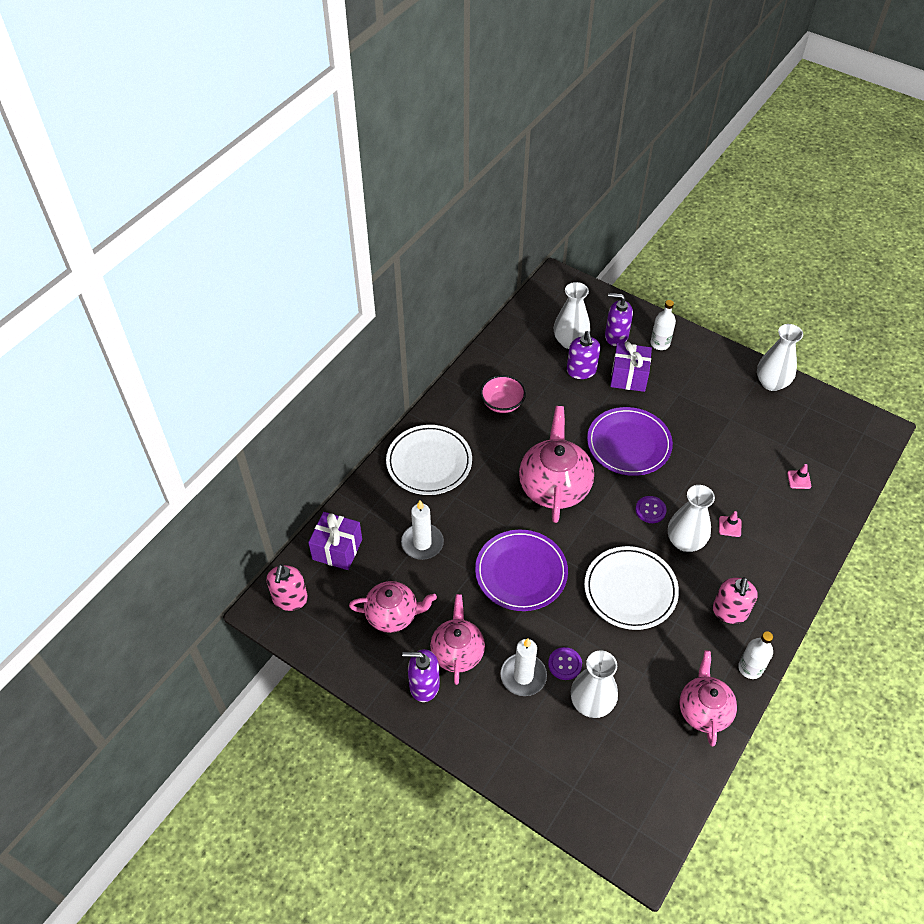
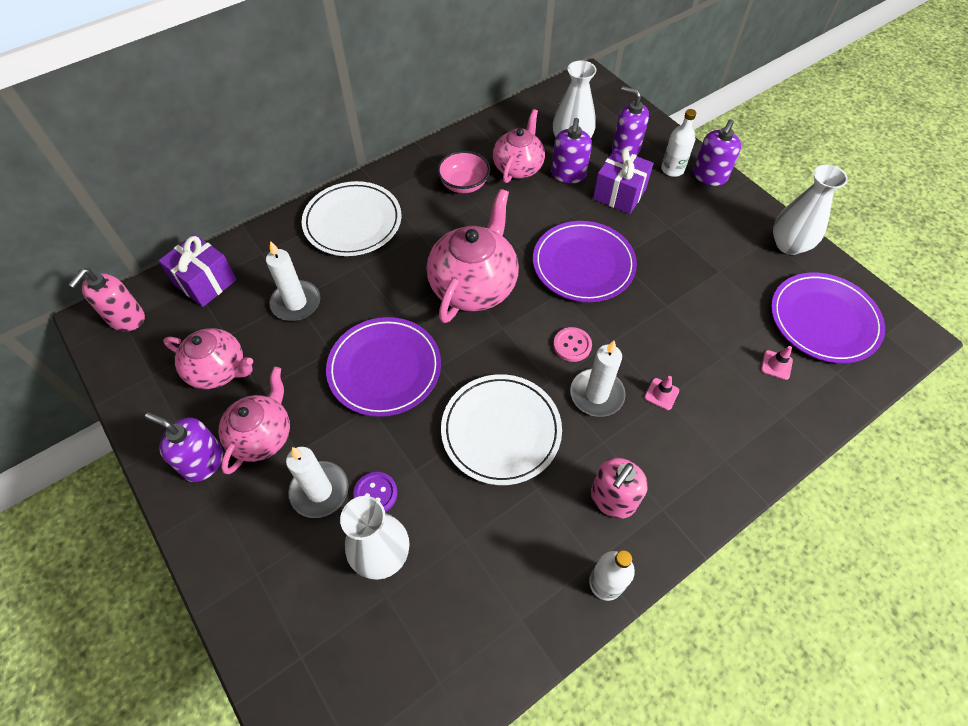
camera: 20 degrees right, 5 degrees up
purple button [636,496,667,523] -> pink button [553,327,592,362]
white vase [668,485,715,552] -> white candle [570,341,626,417]
pink teapot [680,650,737,746] -> pink teapot moved to [493,109,545,183]
none -> purple soap dispenser [693,119,741,186]
none -> purple plate [771,273,885,363]

